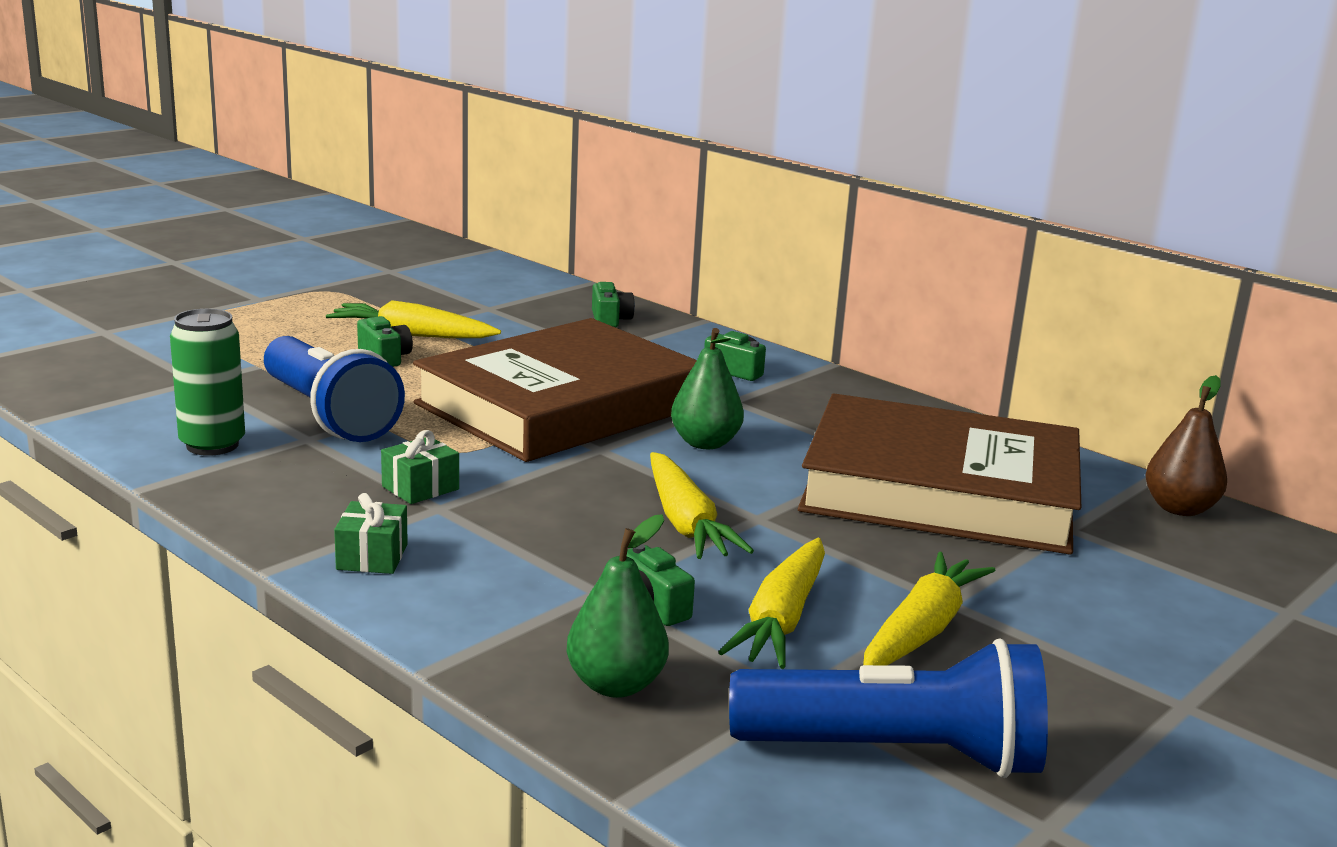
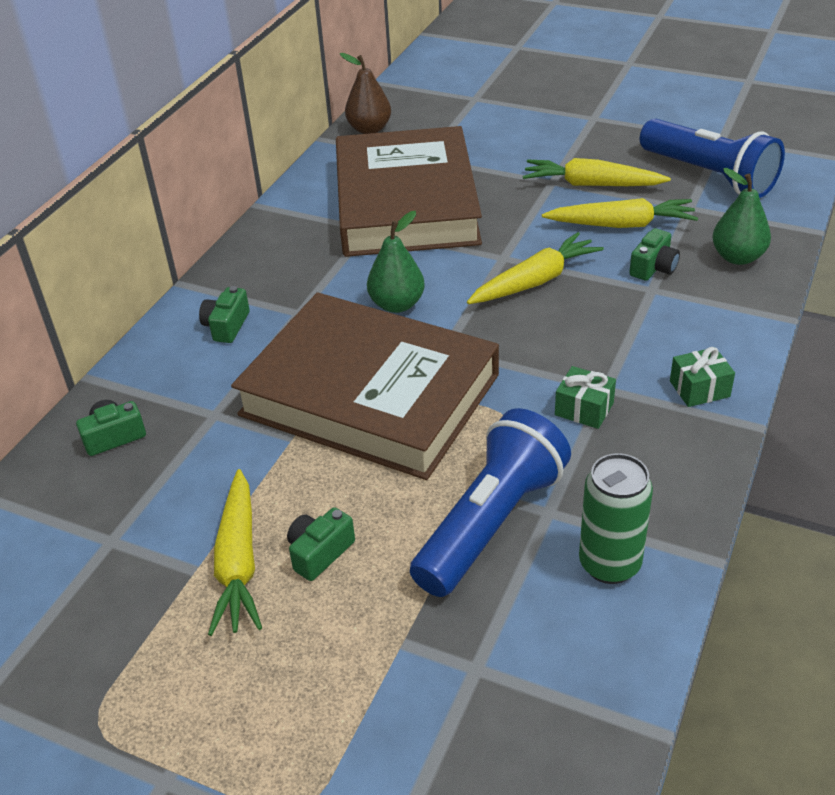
camera: 105 degrees left, 20 degrees up
blue flashlight [729,639,1048,778] -> blue flashlight turned 150 degrees clockwise [640,119,785,198]

